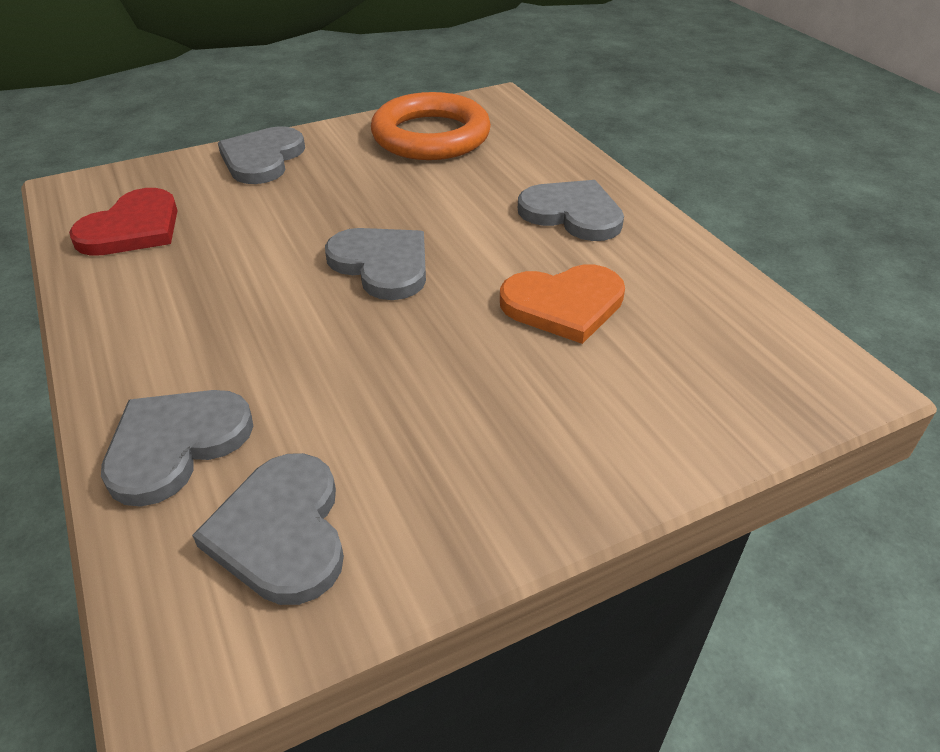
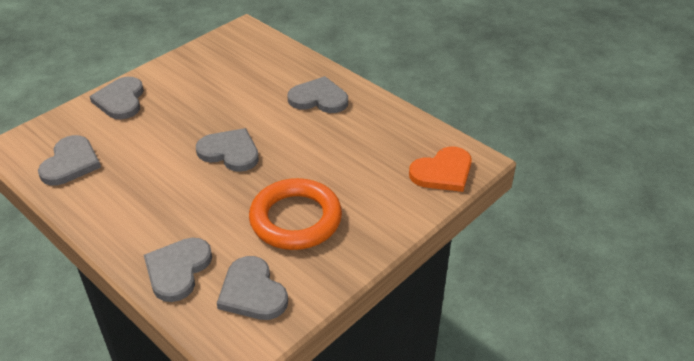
camera: 20 degrees left, 0 degrees up
red heart [69,188,178,256] -> grey heart [38,135,101,185]
orange ring [371,92,491,160] -> orange ring moved to [249,178,342,250]
orange heart [500,264,625,344] -> orange heart moved to [409,146,472,192]

